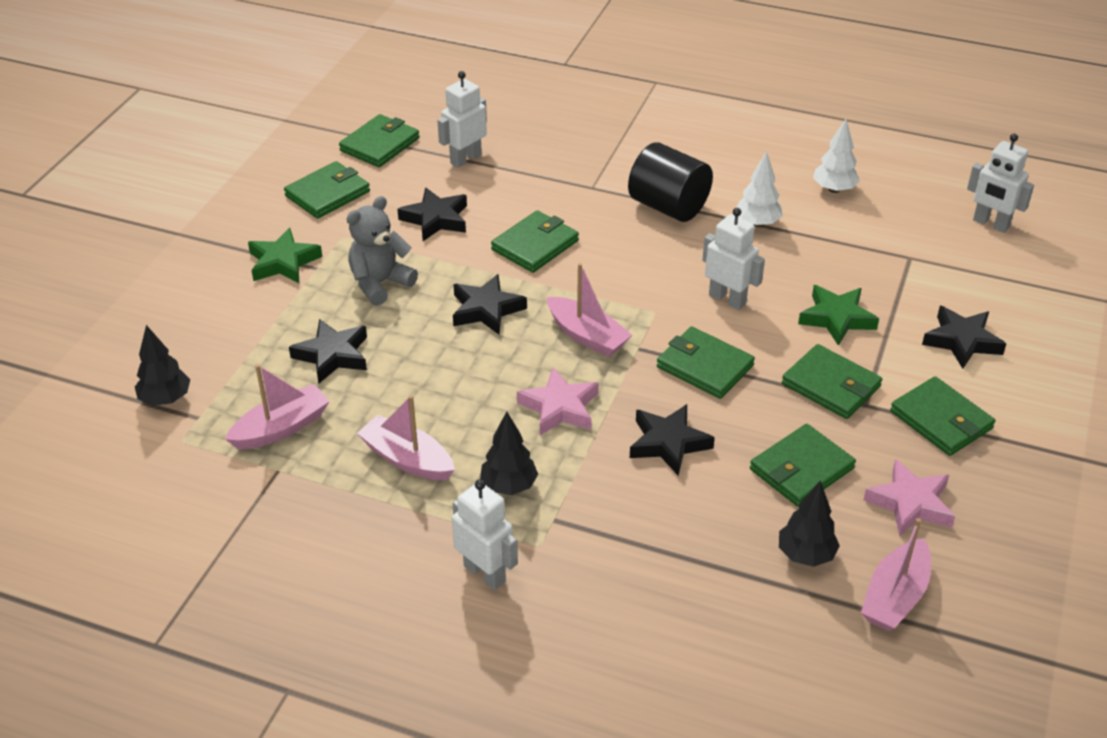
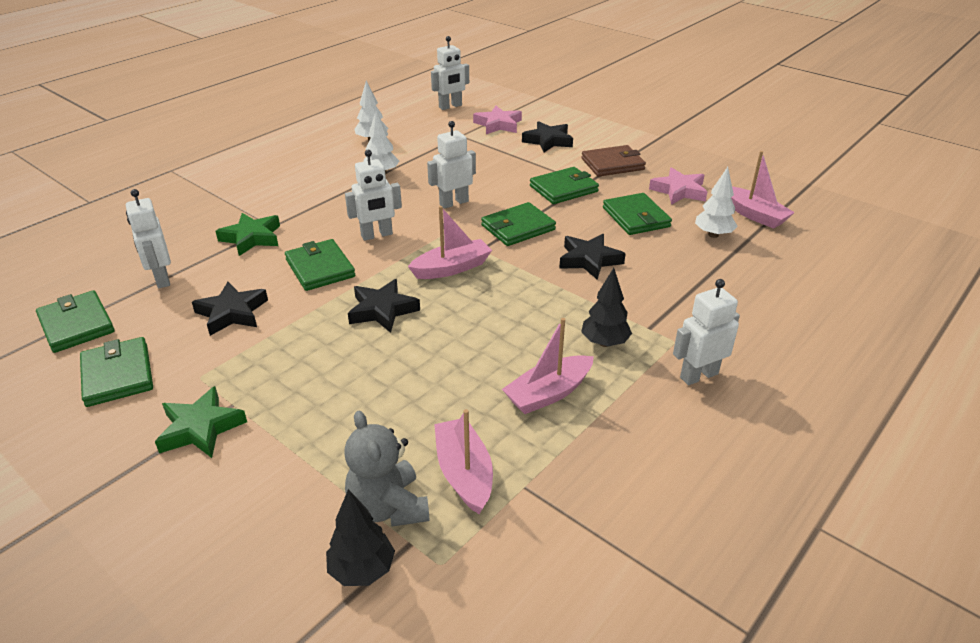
camera: 70 degrees left, 5 degrees down
black star [289,319,367,383] -> none
grey teddy bear [347,196,418,306] -> grey teddy bear moved to [344,411,430,527]
pink star [517,367,599,435] -> pink star moved to [473,106,522,134]
black cylinder [628,142,713,222] -> none
black tree [779,481,840,567] -> white tree [695,167,738,238]
green star [798,285,879,346] -> green star moved to [215,213,280,256]
green wallet [890,376,995,456] -> brown wallet [581,145,646,177]
none -> white robot [345,150,402,241]

